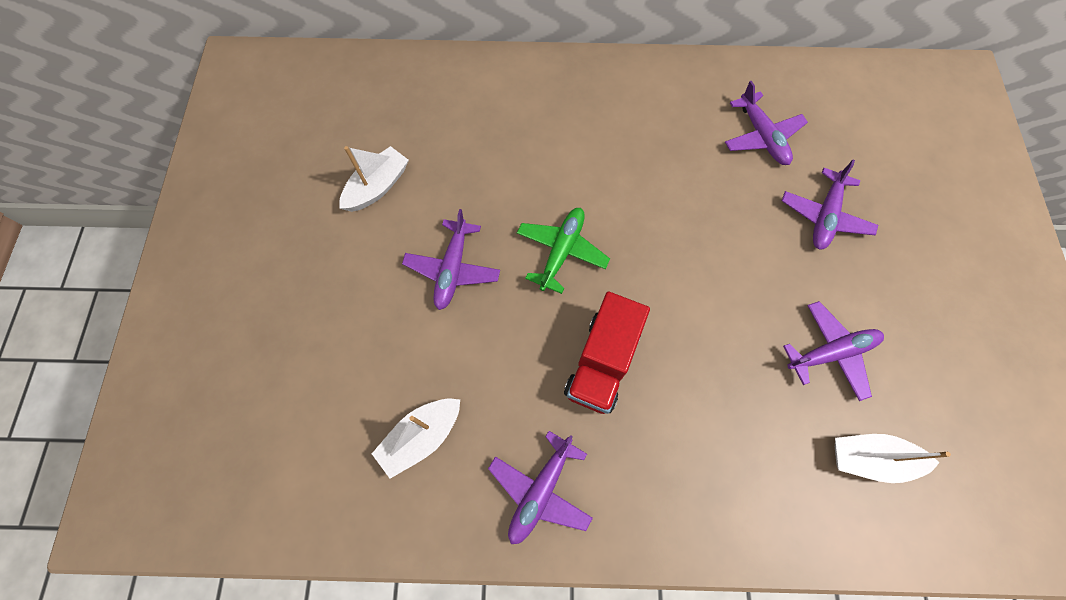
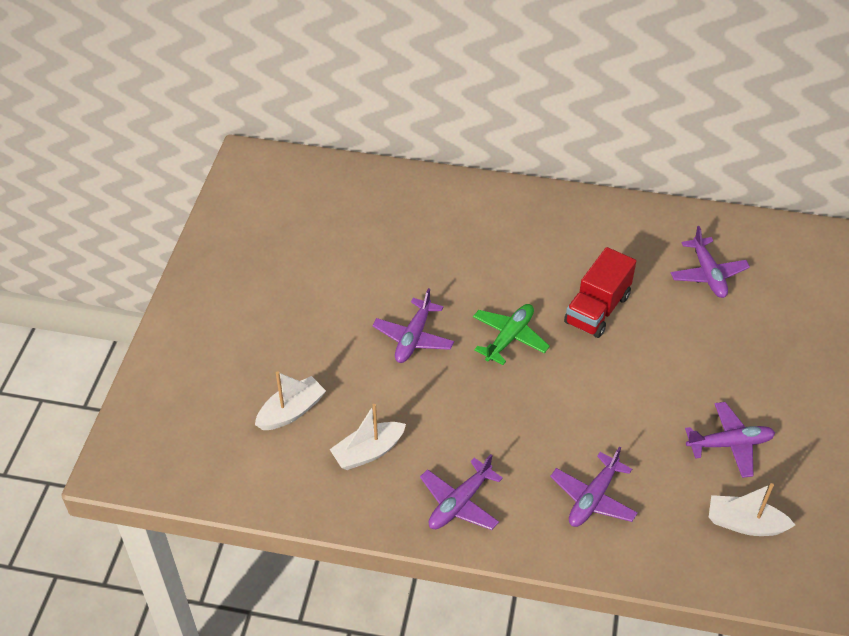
camera: 10 degrees right, 20 degrees down
white boat [339,146,409,212] -> white boat moved to [255,371,326,430]
red truck [564,291,650,414] -> red truck moved to [564,247,636,338]
purple plane [782,160,878,250] -> purple plane moved to [550,447,638,527]

